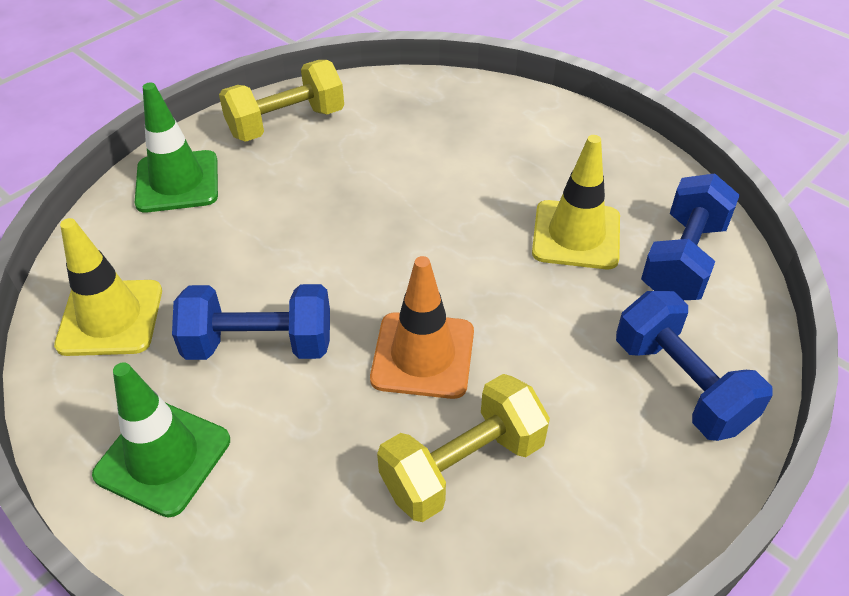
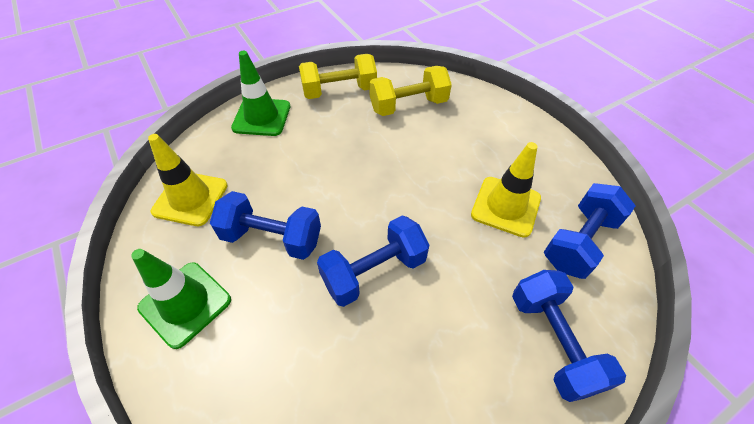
camera: 15 degrees right, 5 degrees up
orange traffic cone [370,256,474,399] -> blue dumbbell [317,215,429,307]
yellow dumbbell [377,374,550,522] -> yellow dumbbell moved to [369,66,452,116]

